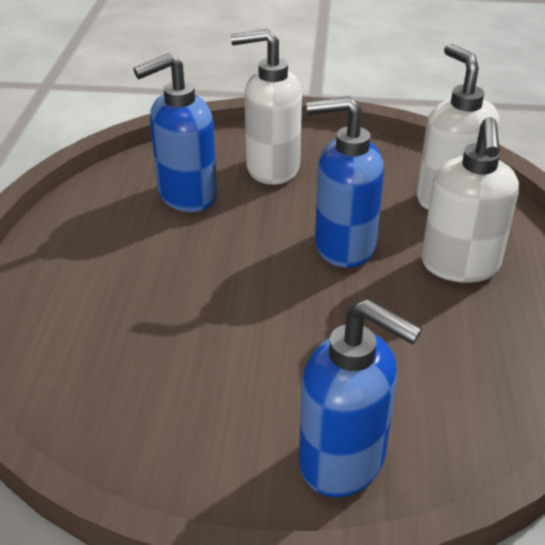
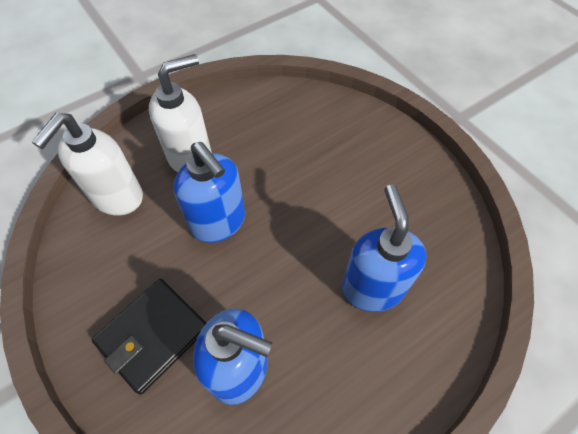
camera: 130 degrees left, 20 degrees up
white soap dispenser [231,29,302,185] -> black wallet [91,279,206,395]
blue soap dispenser [299,299,422,497] -> blue soap dispenser moved to [342,184,427,312]

